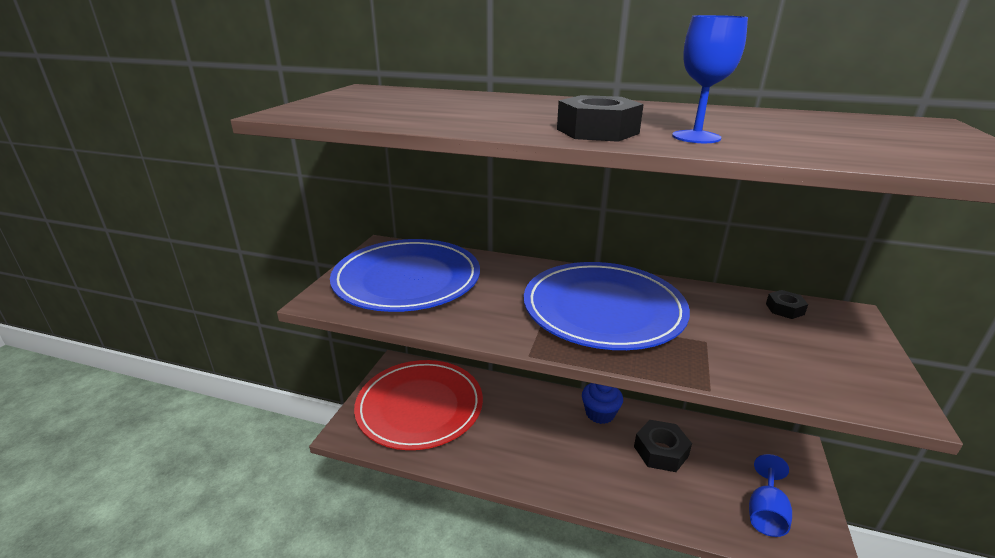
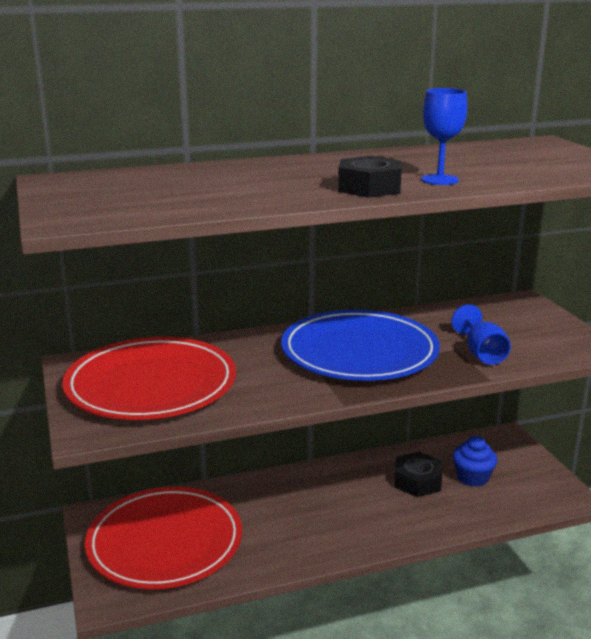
camera: 35 degrees left, 5 degrees down
blue plate [330,239,480,312] -> red plate [62,337,236,420]
blue cupcake [582,383,623,424] -> blue cupcake moved to [453,436,498,487]
blue goblet [749,454,792,537] -> blue goblet moved to [451,304,511,365]
black nut [766,290,808,319] -> none

